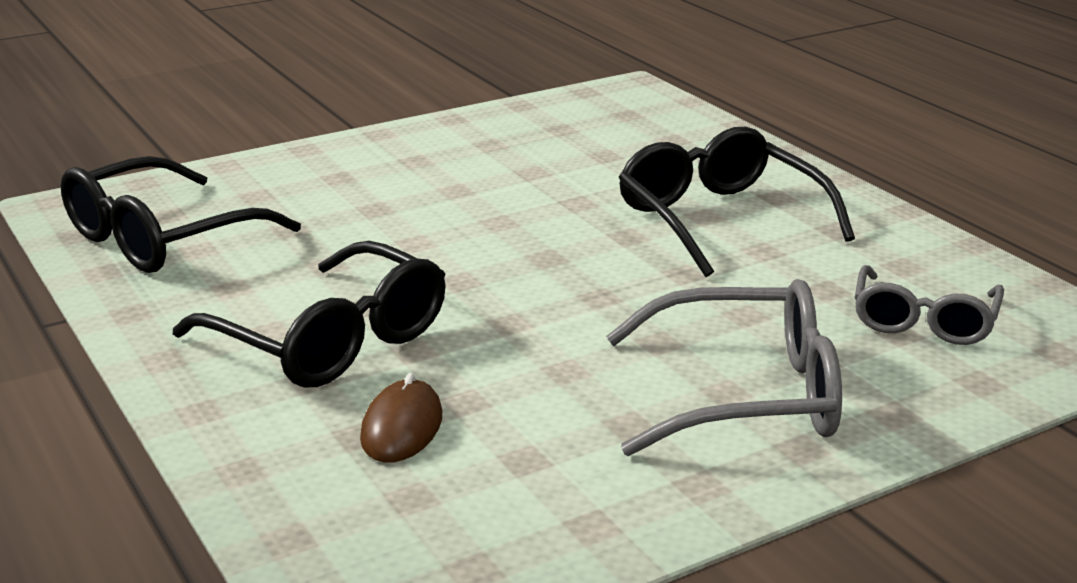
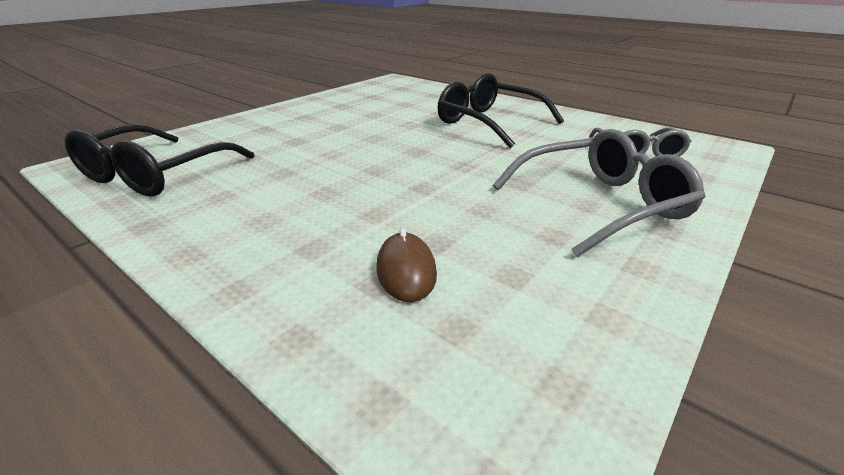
camera: 20 degrees left, 5 degrees up
black glasses [173,241,446,387] -> none

